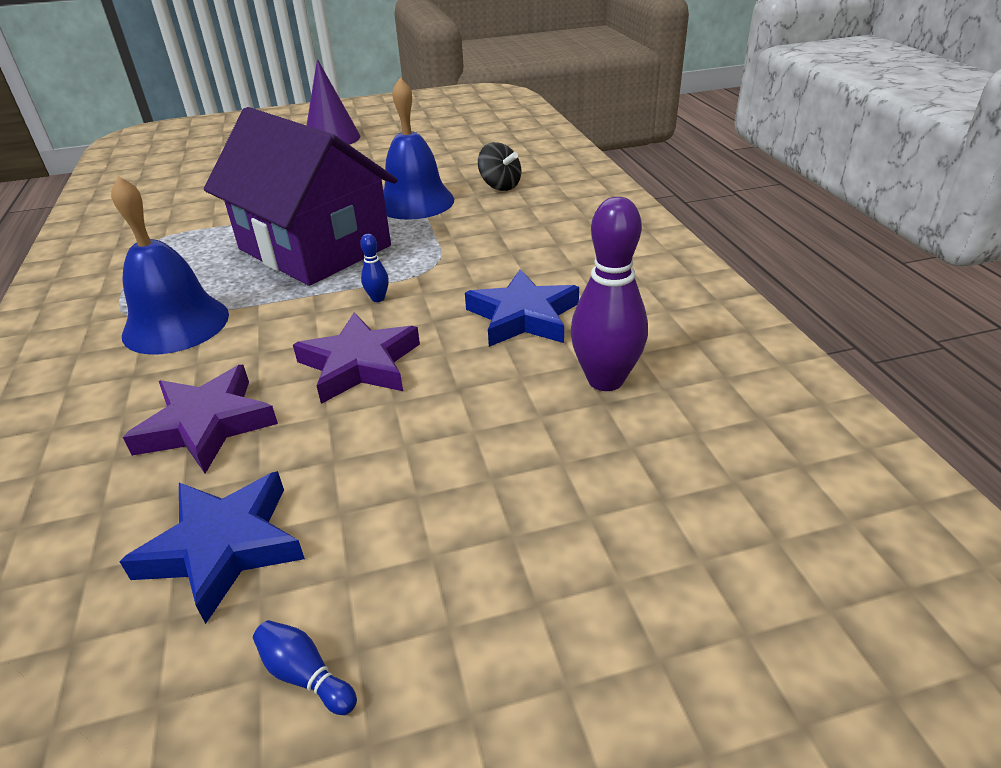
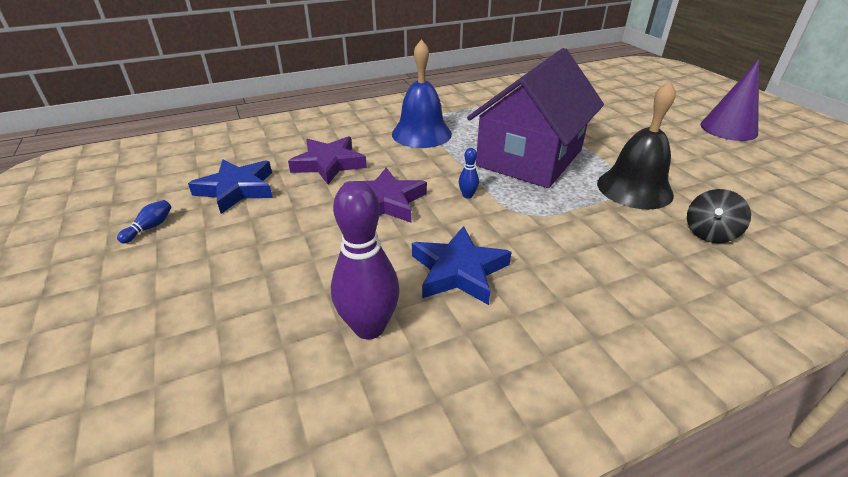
camera: 80 degrees right, 0 degrees up
blue bell [383,78,454,220] -> black bell [597,81,676,209]

